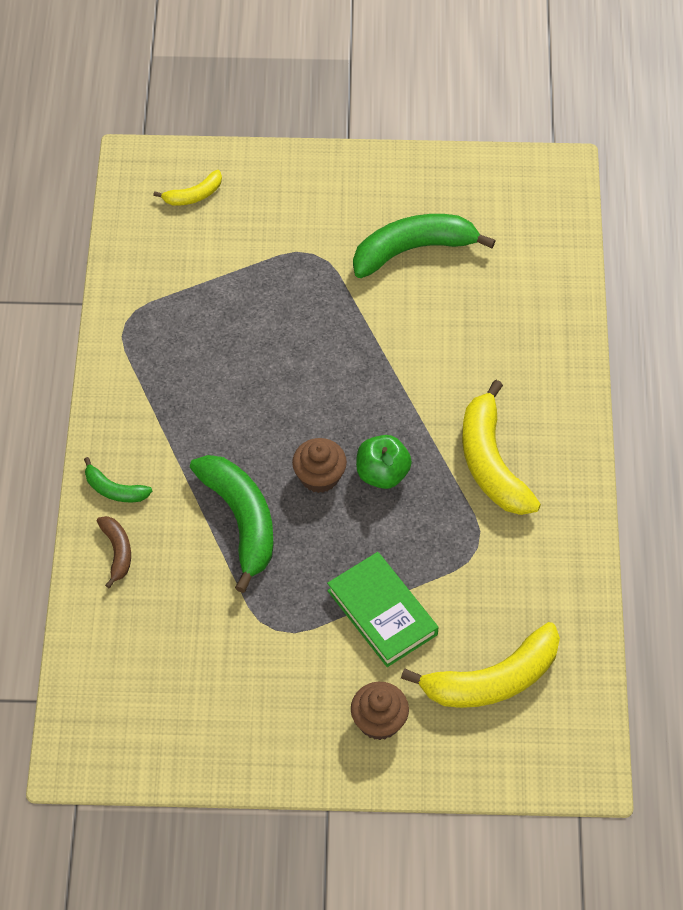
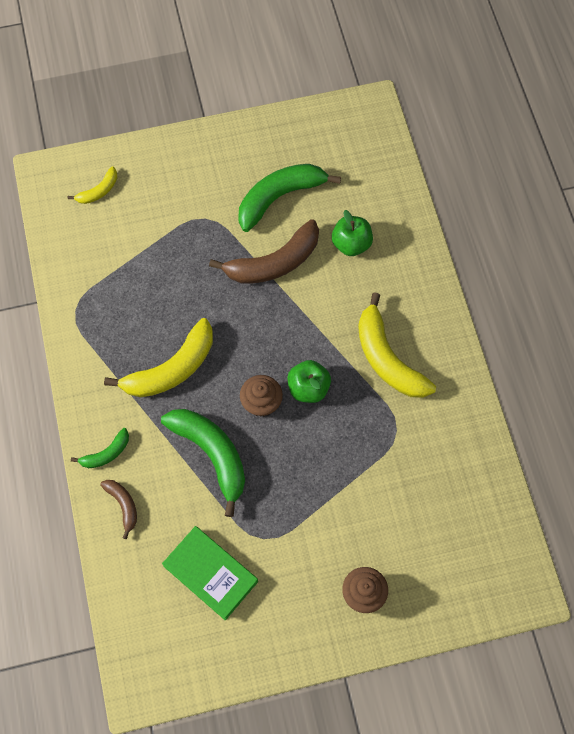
camera: 15 degrees left, 10 degrees up
green banana [84,457,152,502] -> green banana turned 45 degrees counterclockwise [71,428,129,468]
green book [327,552,439,667] -> green book moved to [162,526,258,620]
yellow banana [401,622,560,708] -> yellow banana moved to [104,318,213,397]
none -> brown banana [209,219,319,283]
none -> green apple [332,210,373,256]

